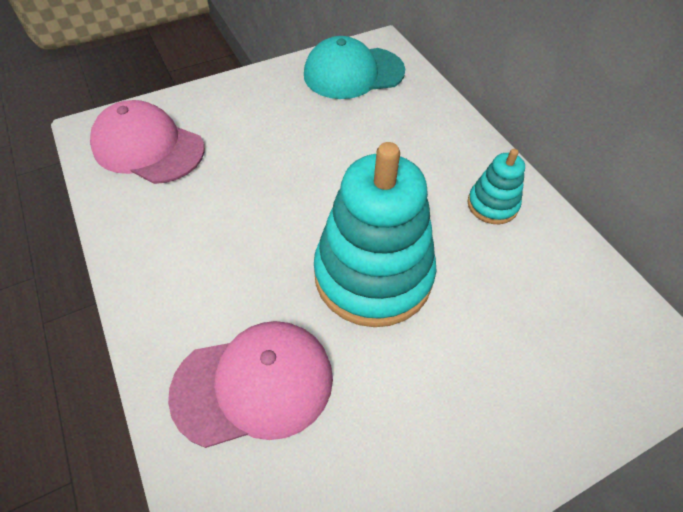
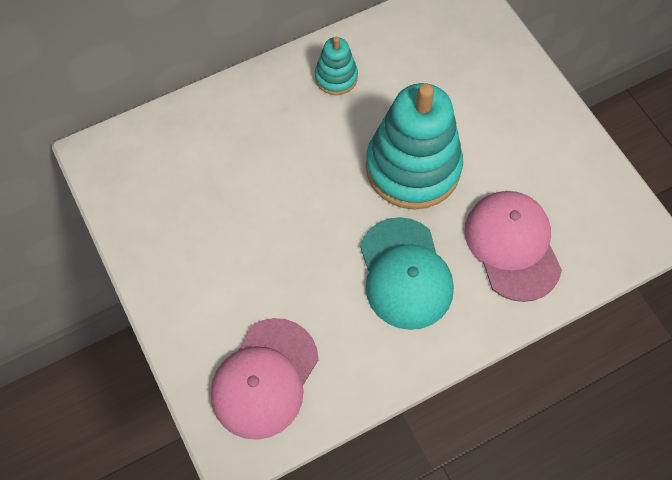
camera: 90 degrees left, 10 degrees up
turquoise cap [304,36,405,99] -> turquoise cap moved to [360,217,454,330]

